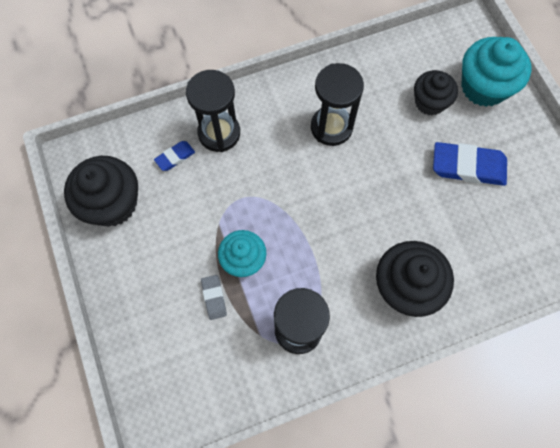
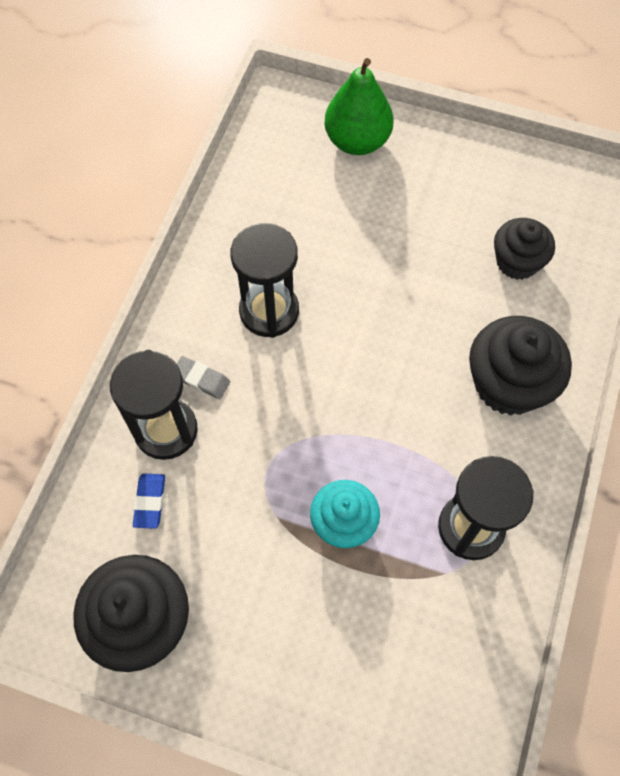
camera: 50 degrees left, 5 degrees down
grey eraser [201,275,227,320] -> grey eraser moved to [177,356,230,399]
black cupcake [414,70,458,115] -> black cupcake moved to [494,218,555,280]
blue eraser [433,142,507,186] -> none
turquoise cupcake [461,37,531,107] -> green pear [324,58,394,155]

